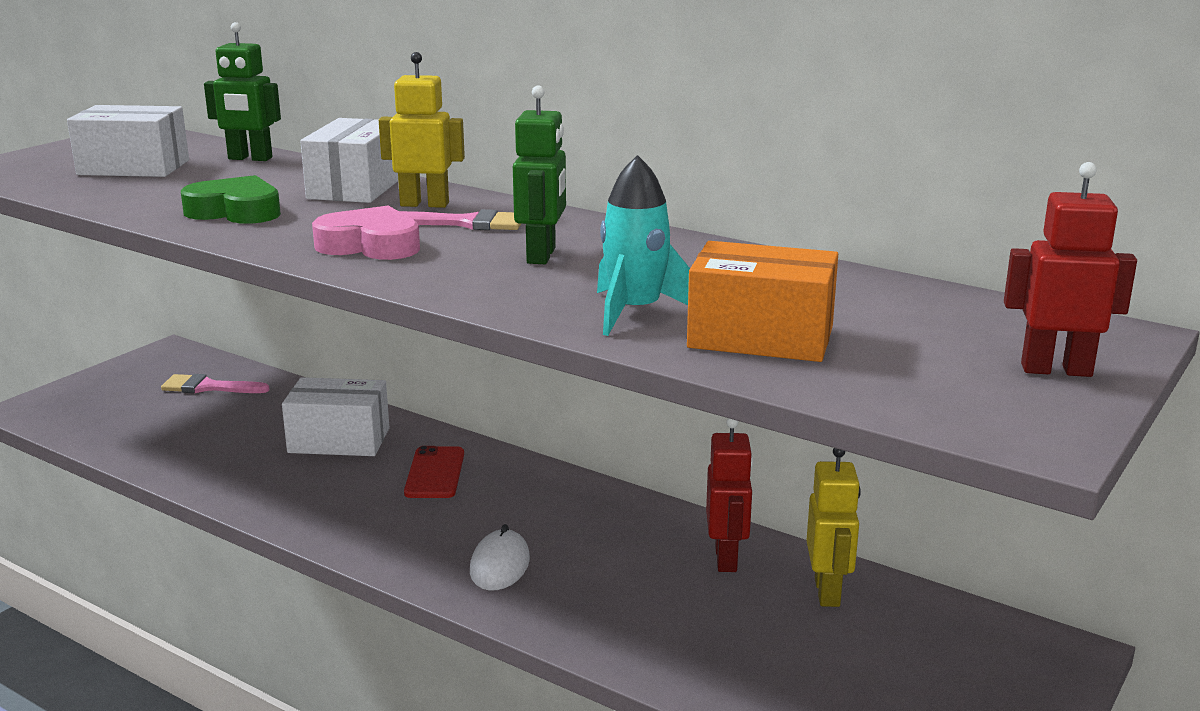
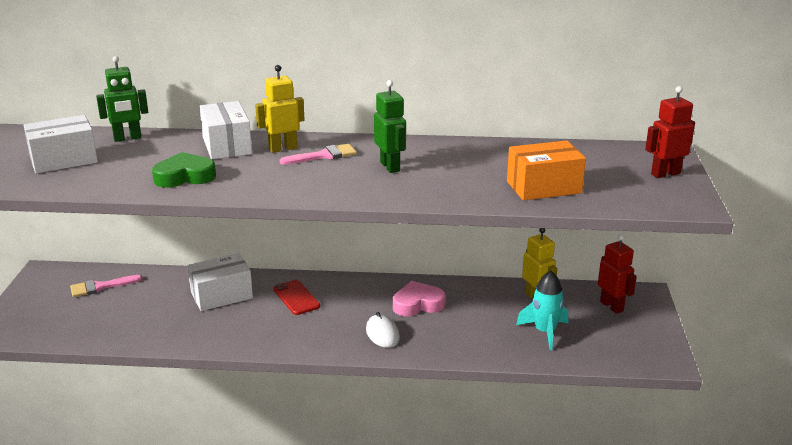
camera: 30 degrees left, 5 degrees up
pink heart [312,206,420,260] -> pink heart moved to [393,281,446,316]
turquoise rocket [597,155,690,336] -> turquoise rocket moved to [516,271,568,350]
red robot [706,418,753,572] -> red robot moved to [598,234,637,314]

